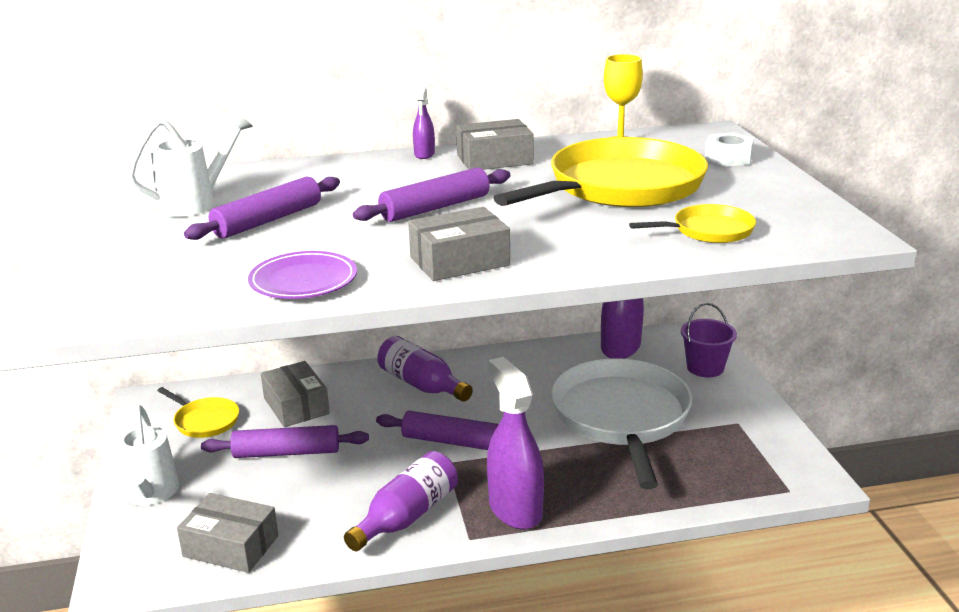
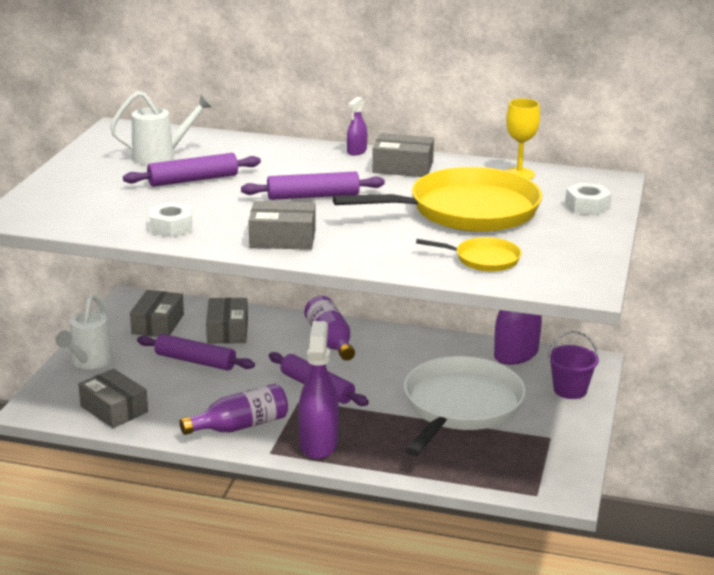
camera: 25 degrees right, 0 degrees up
yellow pan [157,387,239,438] -> grey box [130,290,184,337]
purple plate [248,251,357,299] -> white nut [150,202,192,238]

